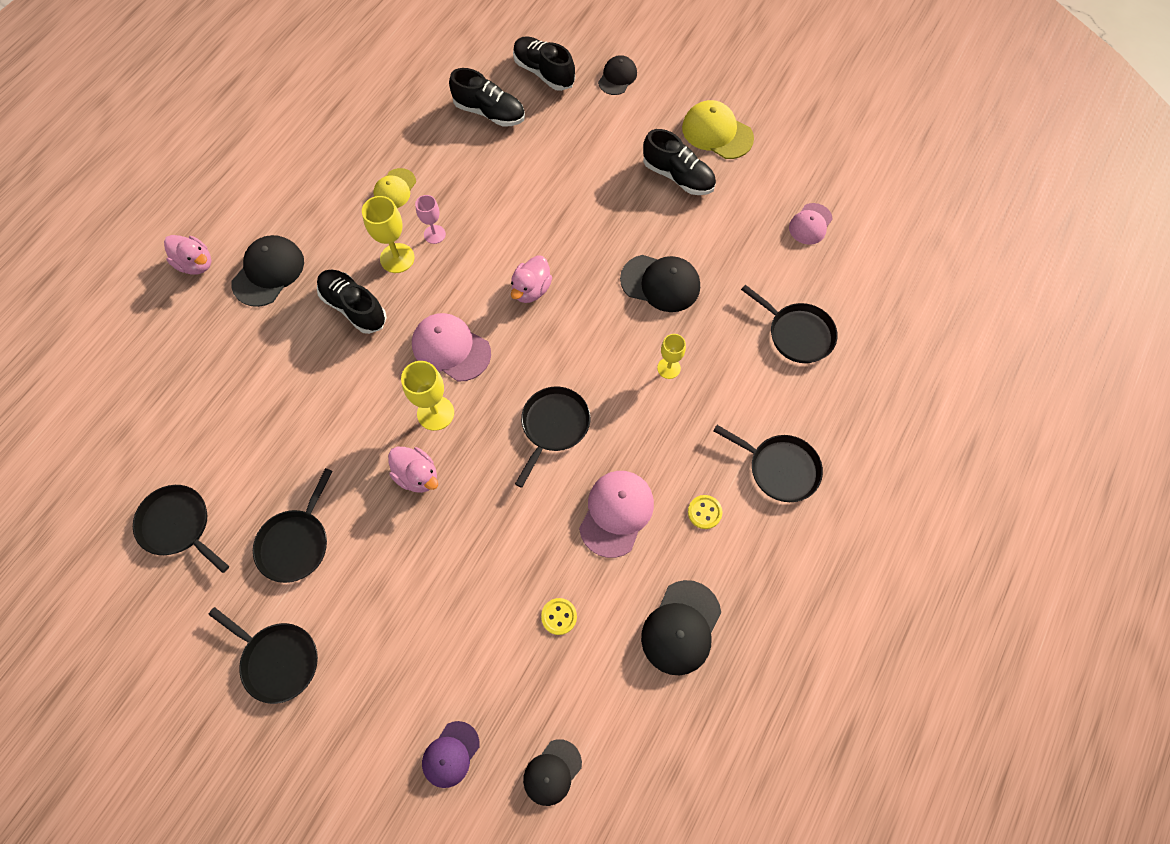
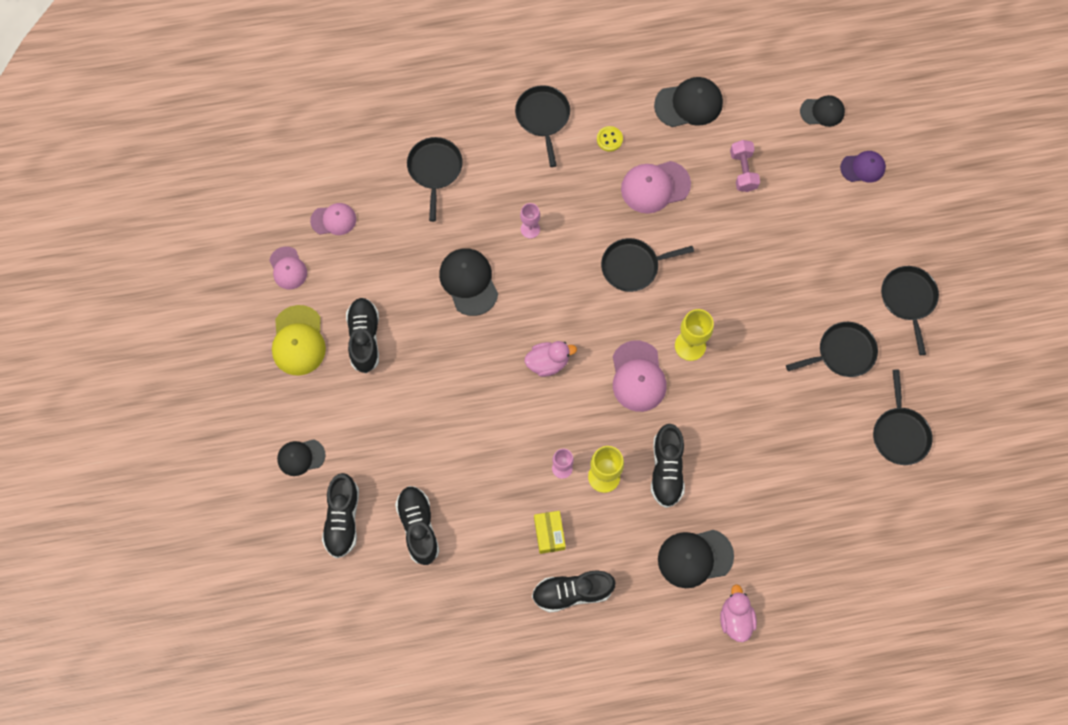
camera: 130 degrees left, 5 degrees up
yellow cap [373,168,416,208] -> yellow box [534,511,566,554]
pink duck [388,447,438,493] -> none
yellow button [541,598,577,635] -> pink dumbbell [730,140,760,192]
yellow goblet [657,334,686,379] -> pink goblet [520,203,540,239]
none -> pink cap [269,247,307,289]
none -> black shoe [532,570,615,613]

